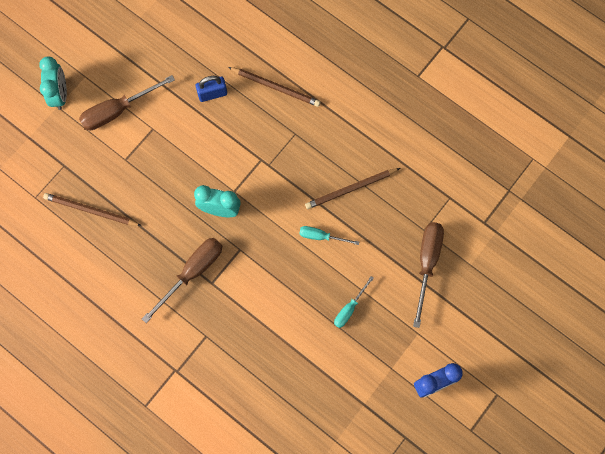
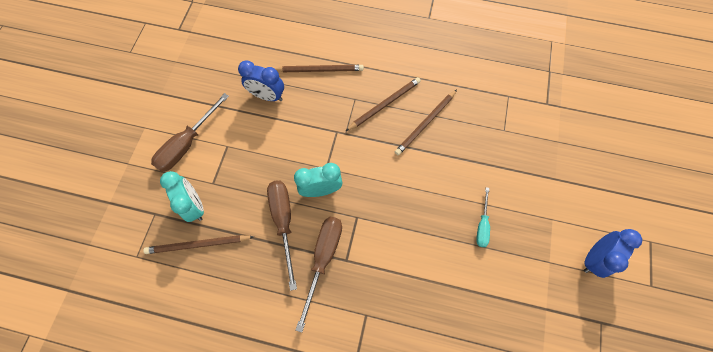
camera: 25 degrees left, 5 degrees down
turquoise clock [39,57,67,110] -> turquoise clock moved to [160,171,204,222]
blue padlock [196,76,227,102] -> blue clock [238,60,284,101]
turquoise screwdriver [299,226,359,245] -> none
brown screwdriver [413,222,444,328] -> brown screwdriver moved to [267,181,297,291]
none -> brown pencil [346,77,421,131]

